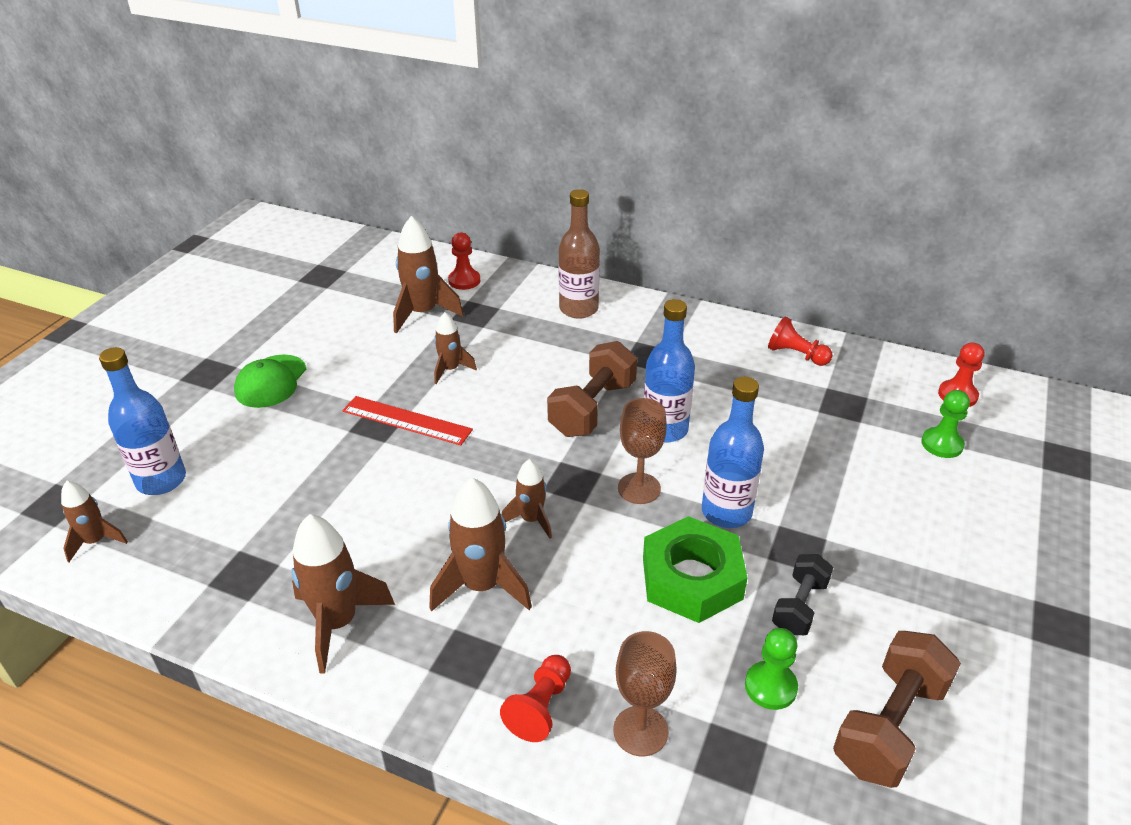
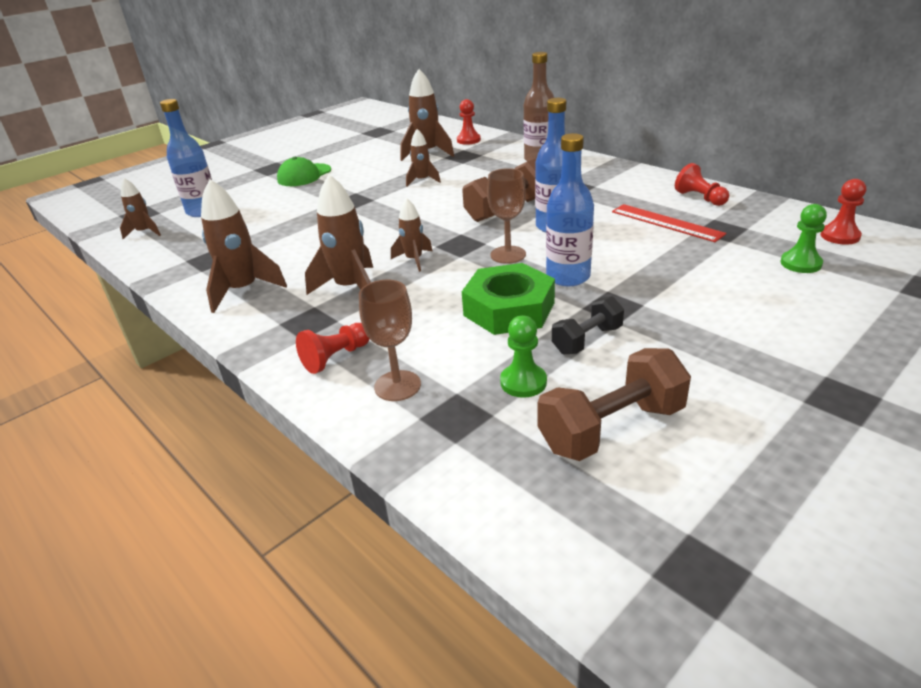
camera: 25 degrees right, 5 degrees down
red ruler [342,396,473,445] -> red ruler moved to [612,204,726,242]

